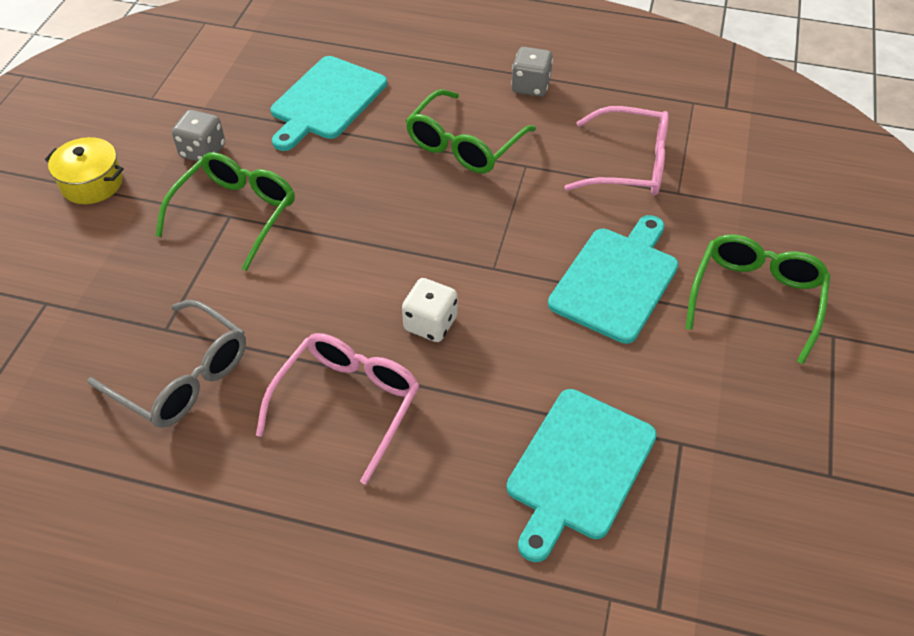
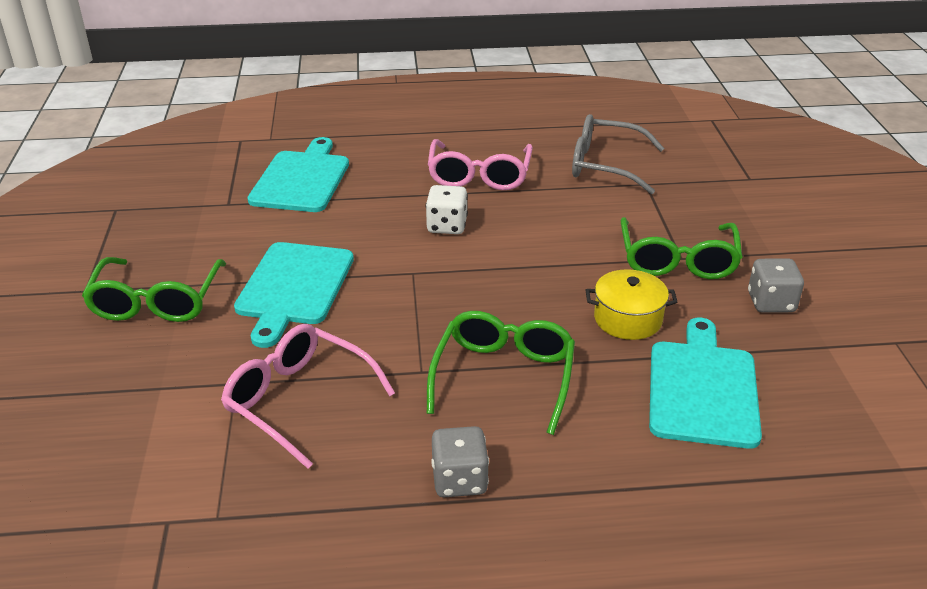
camera: 160 degrees right, 15 degrees down
yellow pot [45,137,124,204] -> yellow pot moved to [586,269,678,340]
pink glasses [564,106,669,195] -> pink glasses turned 45 degrees clockwise [221,324,395,469]

